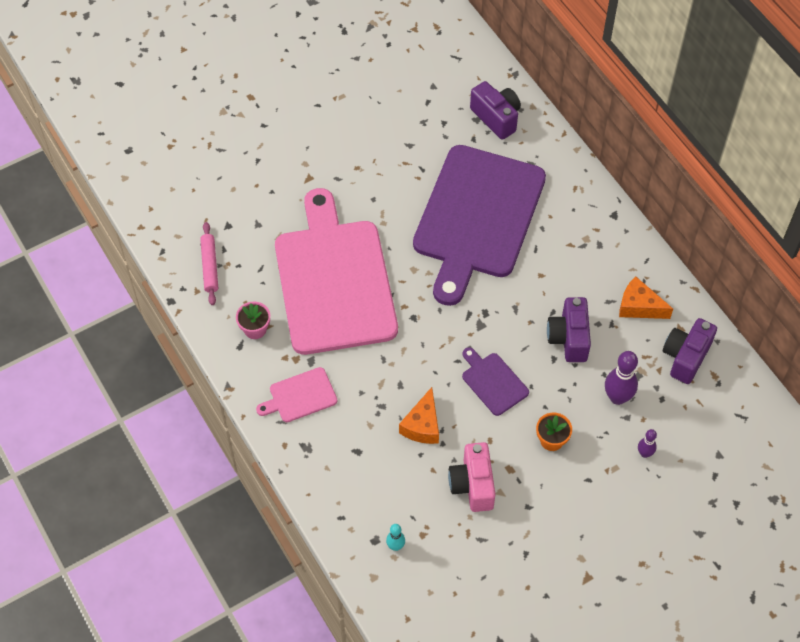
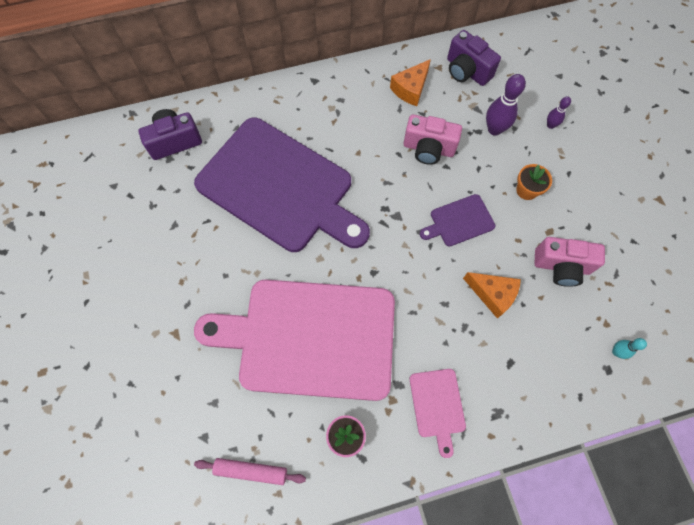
camera: 75 degrees left, 10 degrees up
purple camera [547,297,591,362] -> pink camera [404,114,462,165]

